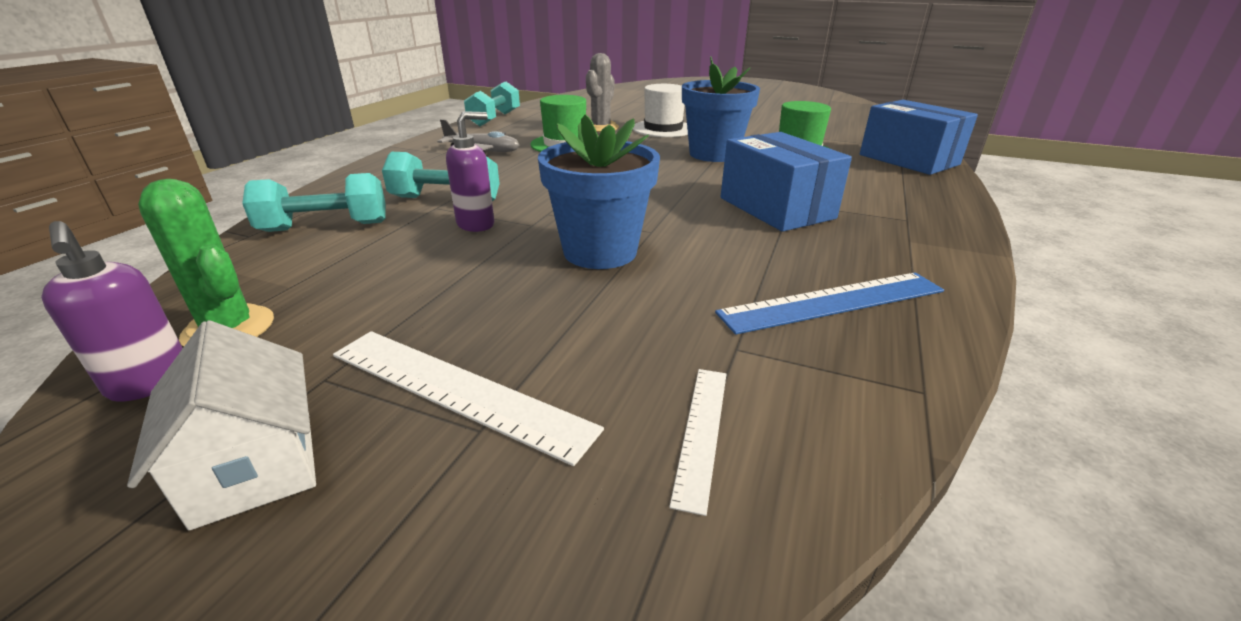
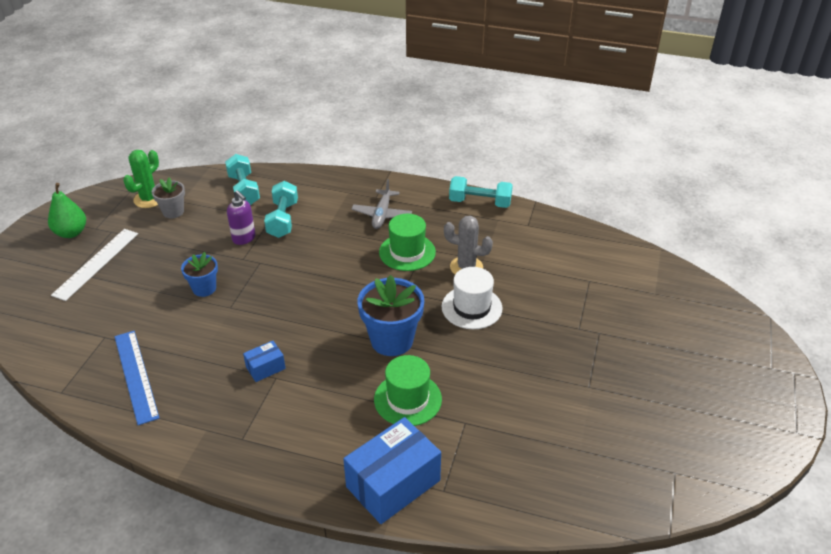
camera: 85 degrees right, 10 degrees up
purple soap dispenser [41,221,183,402] -> none
white house [127,320,316,530] -> green pear [48,183,86,238]
blue flower pot [538,114,660,269] -> blue flower pot [181,252,218,297], size x0.58
white ruler [669,369,726,516] -> none
blue box [721,132,852,232] -> blue box [243,341,286,382], size x0.48
none -> grey flower pot [152,177,185,219]

